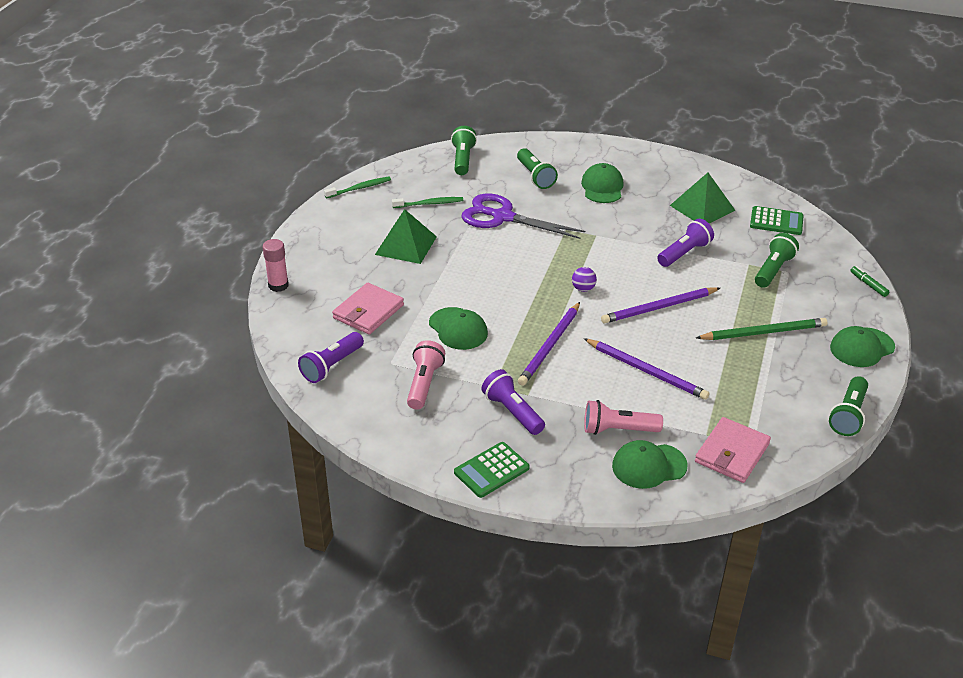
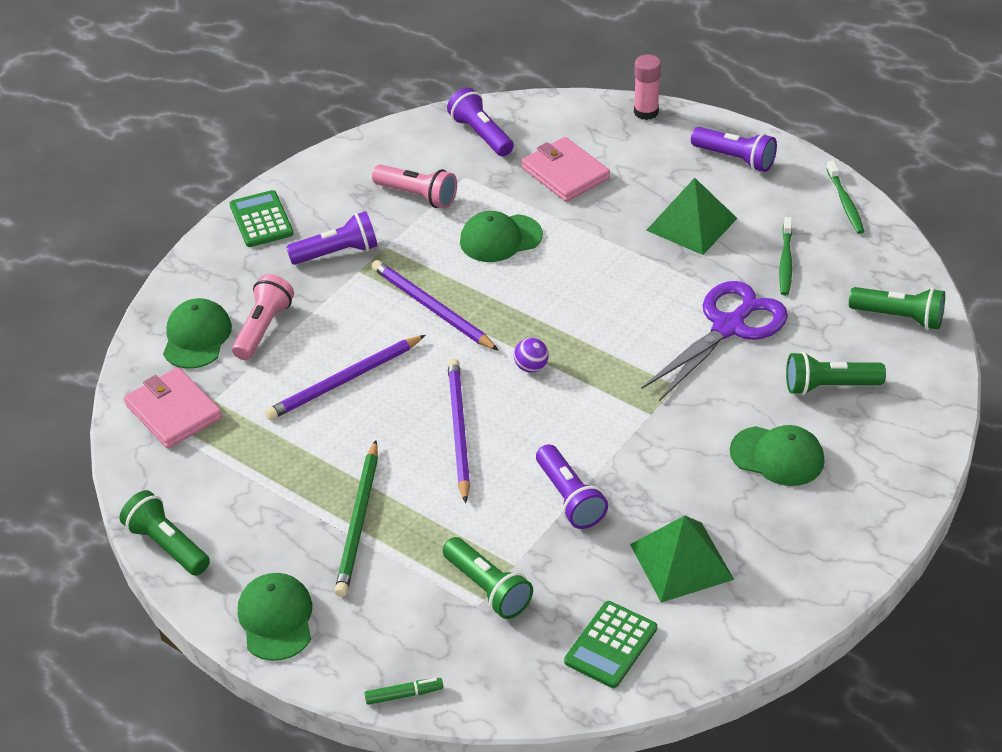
camera: 110 degrees right, 5 degrees up
none -> purple flashlight [691,127,777,172]

